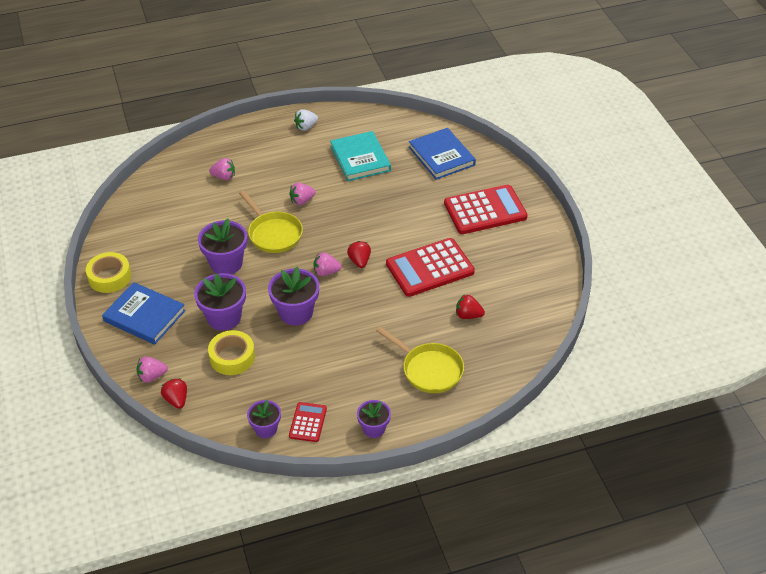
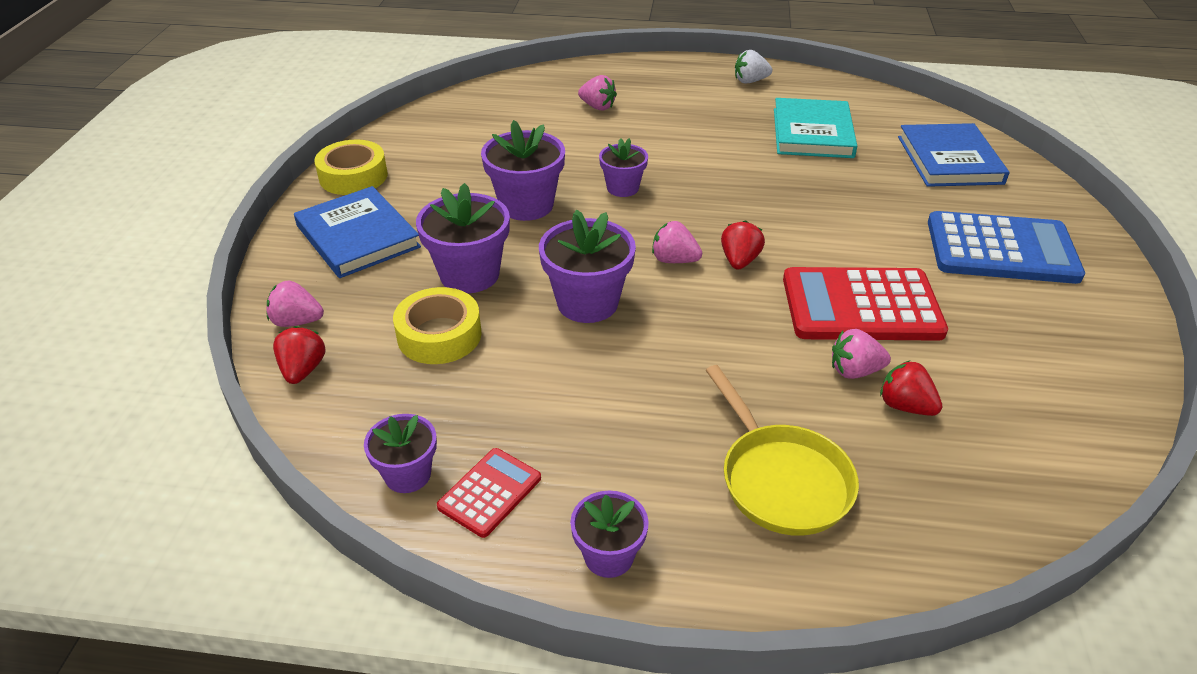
camera: 25 degrees right, 5 degrees down
yellow pan [239,191,303,253] -> purple flower pot [599,138,648,197]
pink strawberry [289,183,315,205] -> pink strawberry moved to [832,329,891,379]
red calculator [444,184,528,234] -> blue calculator [928,211,1085,284]

